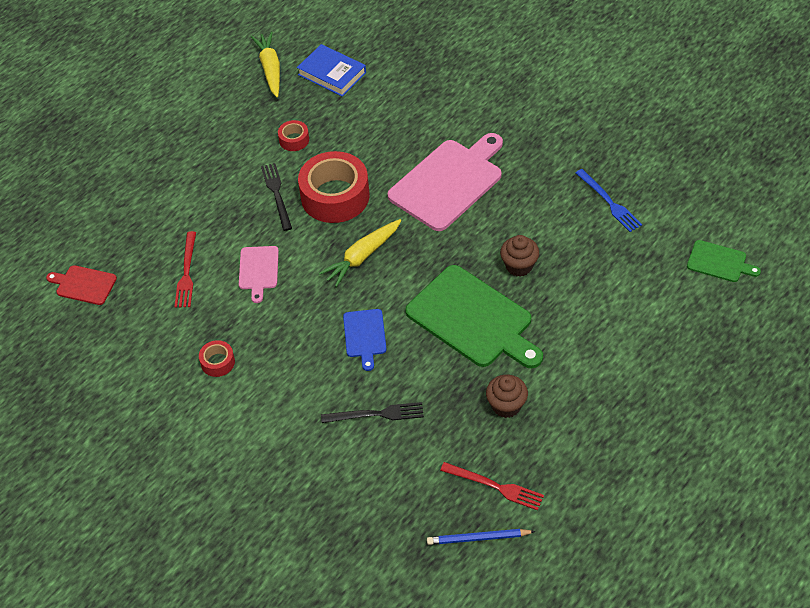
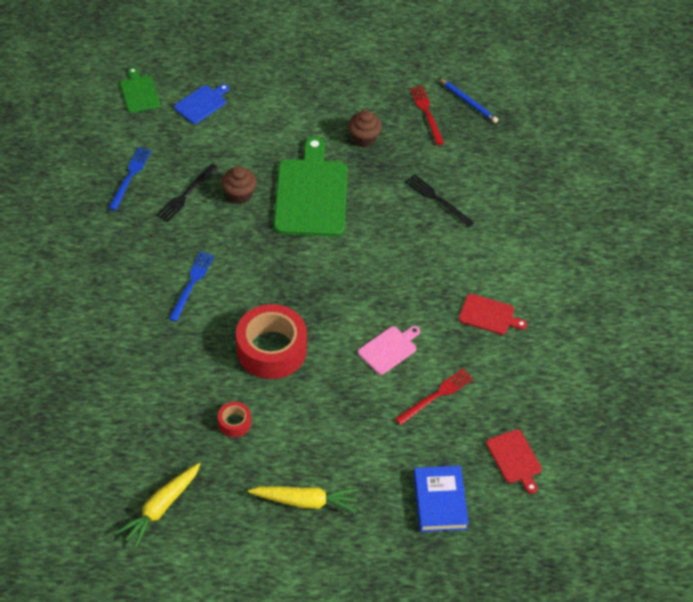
camera: 135 degrees left, 0 degrees up
red tape [199,340,235,377] -> red cutting board [459,294,527,335]
black fork [261,163,292,231] -> black fork moved to [156,164,218,222]
blue book [297,44,366,97] -> blue book moved to [414,466,469,532]
yellow carrot [319,219,401,287] -> yellow carrot moved to [248,486,358,512]
blue cutting board [343,309,387,371] -> blue cutting board moved to [174,84,229,124]
pink cutting board [388,133,503,231] -> blue fork [169,251,214,322]

